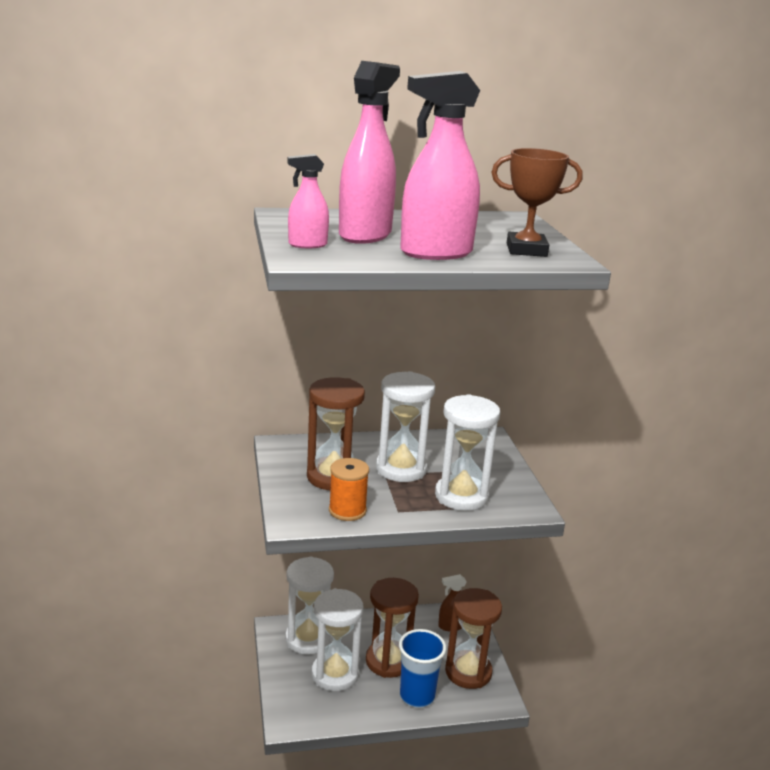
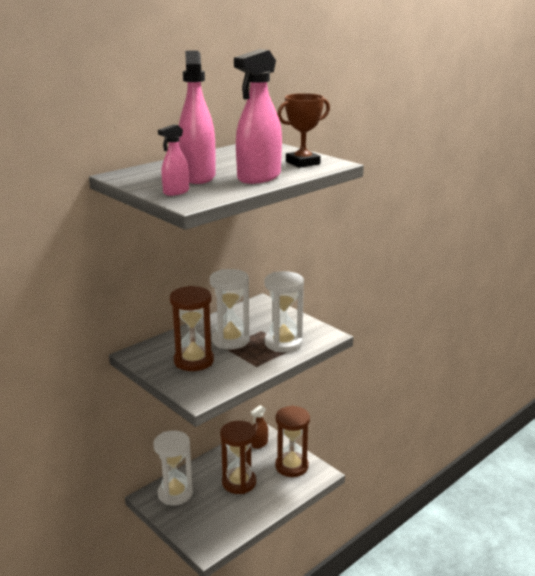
camera: 30 degrees left, 0 degrees up
white hourglass [312,588,364,691] -> none
orange spool [329,458,369,521] -> none
blue cup [399,629,446,708] -> none

